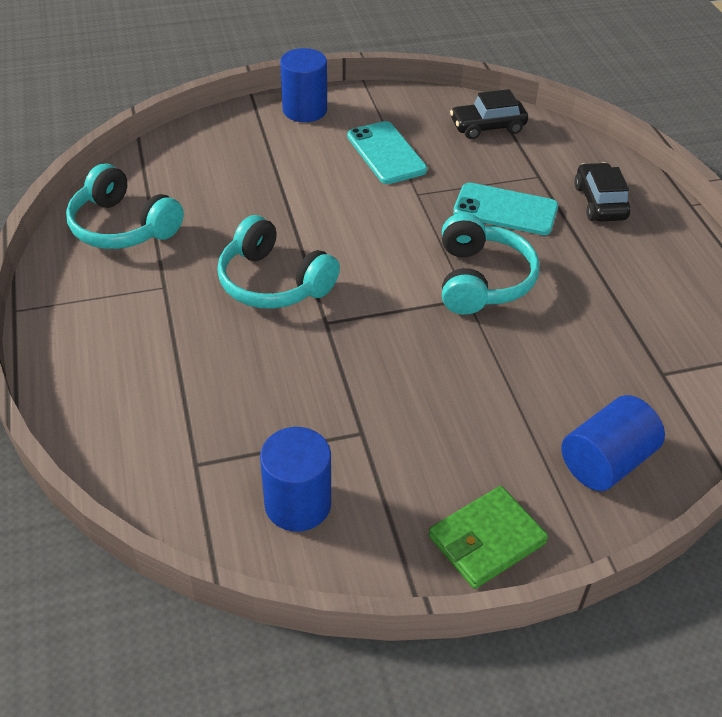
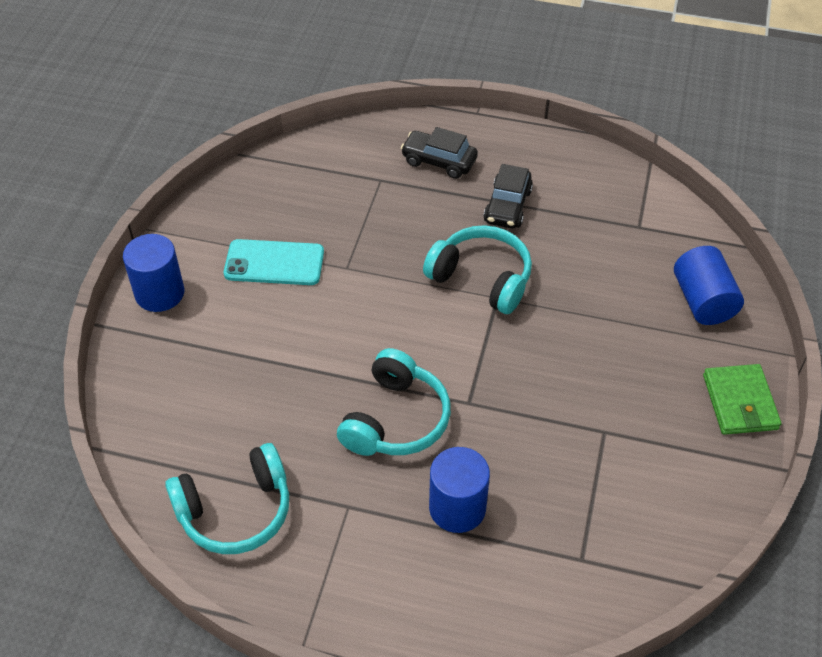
camera: 60 degrees left, 5 degrees up
turquoise headphones [217,215,340,309] -> turquoise headphones turned 45 degrees counterclockwise [337,348,451,456]
blue cylinder [260,427,331,532] -> blue cylinder moved to [429,447,490,533]
black car [450,89,528,139] -> black car moved to [483,164,533,228]
turquoise phone [453,183,558,235] -> none

